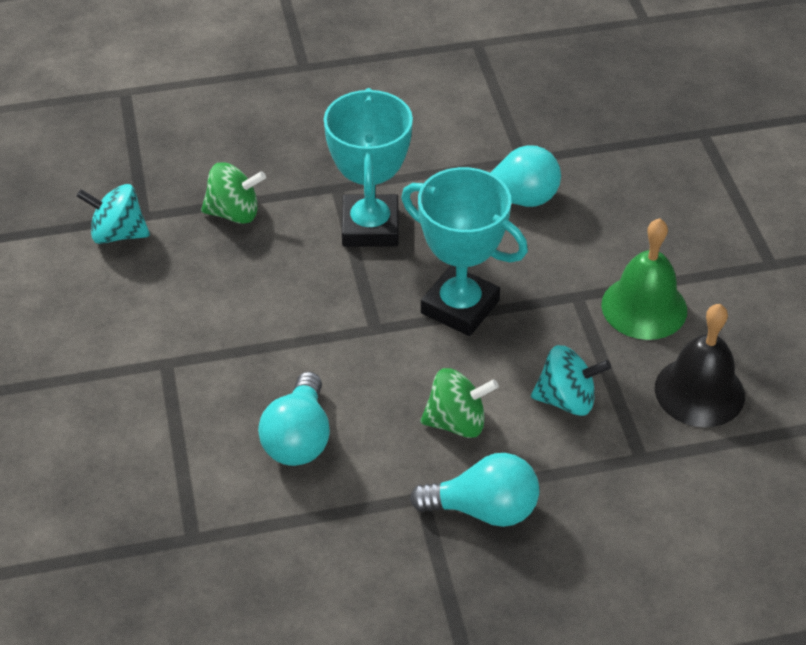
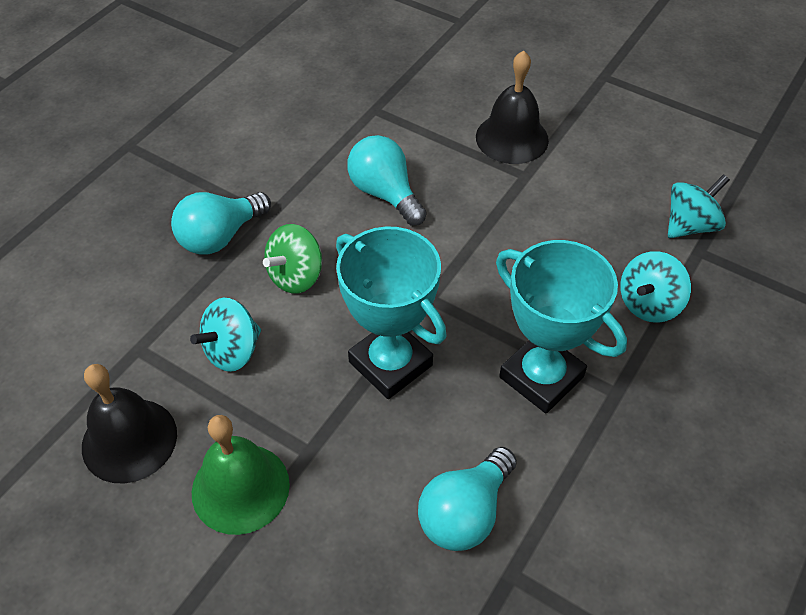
camera: 135 degrees right, 5 degrees up
green spinning top [201,162,266,224] -> turquoise spinning top [620,251,691,323]
turquoise trophy [401,167,528,336] -> turquoise trophy turned 60 degrees clockwise [336,226,447,399]
none -> black bell [476,50,549,164]

